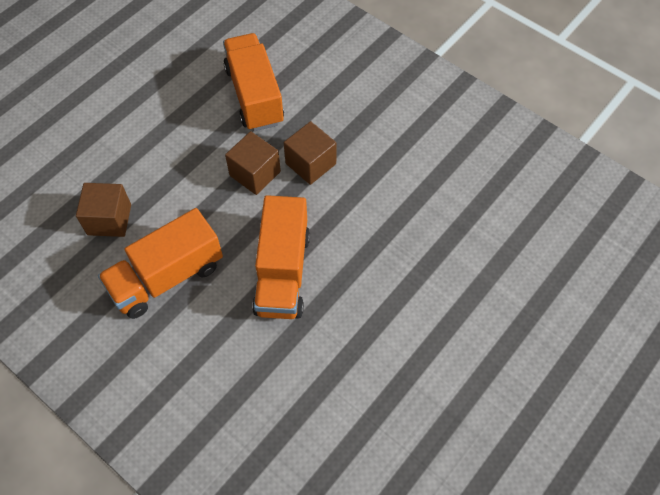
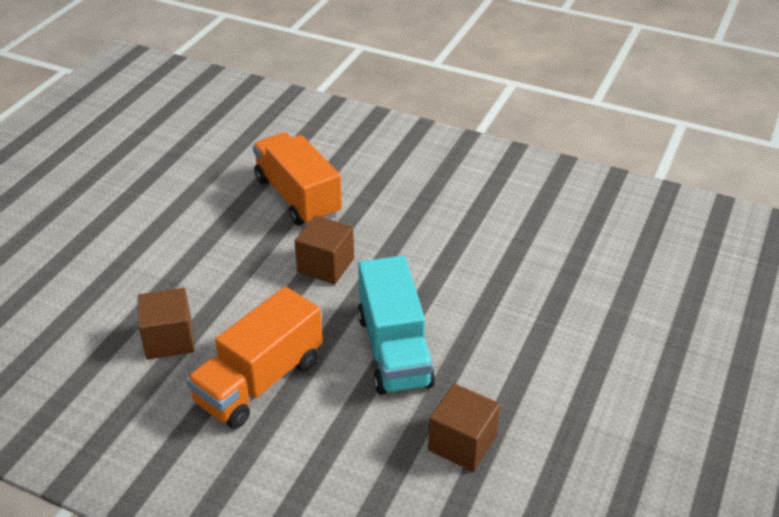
camera: 15 degrees left, 20 degrees down
orange truck [252,195,310,319] -> turquoise truck [358,256,435,395]
brown cube [284,121,337,185] -> brown cube moved to [428,384,500,471]

